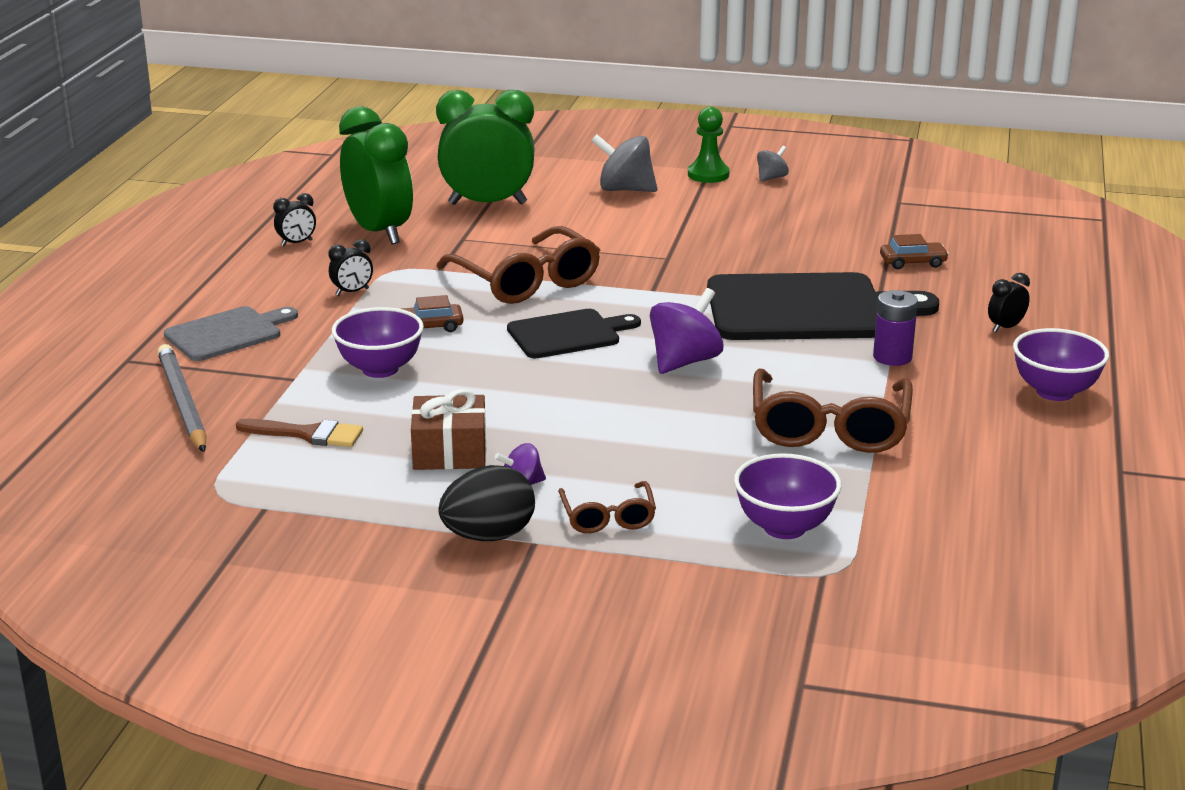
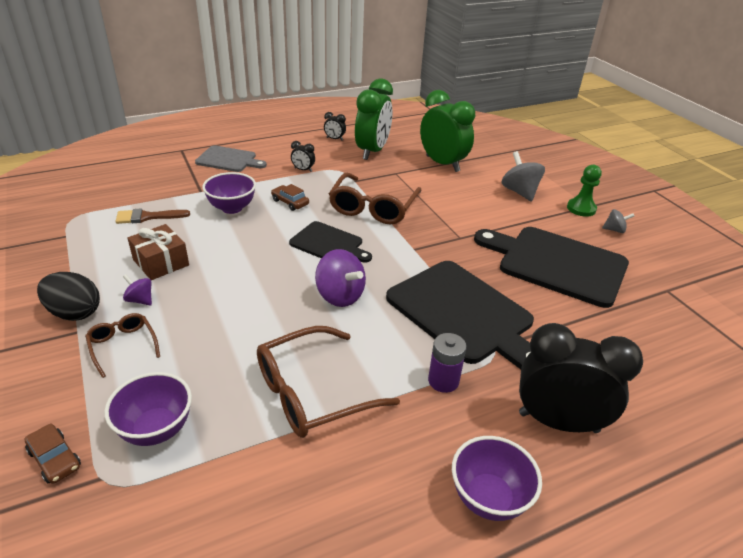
camera: 50 degrees right, 10 degrees up
grey pencil [157,344,206,452] -> none
brown brush [236,419,363,447] -> brown brush turned 105 degrees clockwise [116,209,190,224]
brown glasses [558,481,656,533] -> brown glasses turned 105 degrees clockwise [85,313,160,378]
purple spinning top [650,288,723,374] -> purple spinning top turned 45 degrees clockwise [315,249,366,307]
brown car [880,234,949,269] -> brown car moved to [25,423,81,484]
black clock [988,273,1030,332] -> black clock [519,323,643,433], size x2.44
none -> black cutting board [474,227,629,308]

